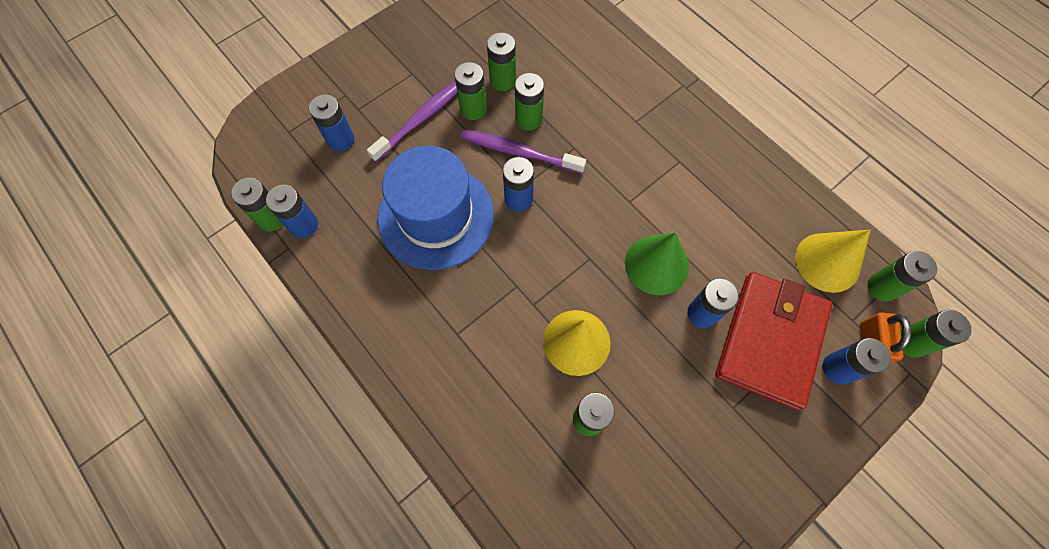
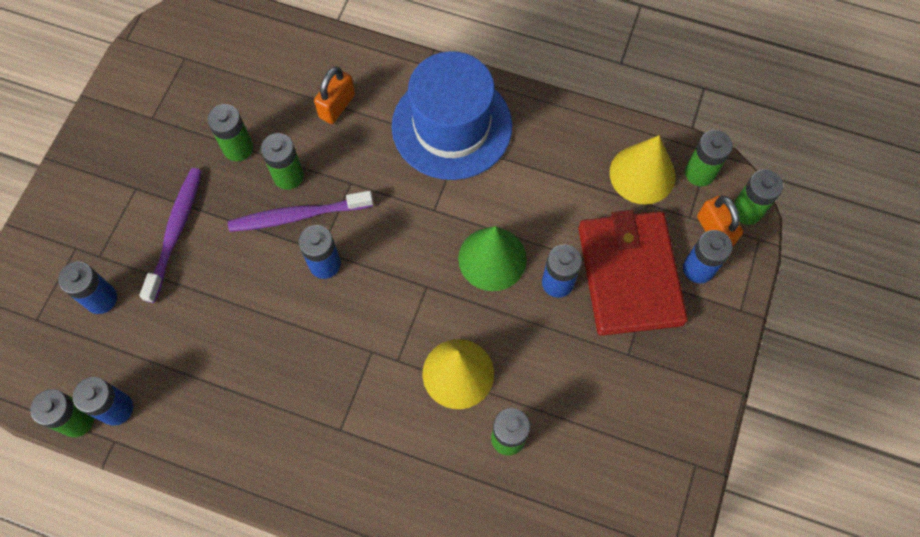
camera: 30 degrees left, 0 degrees up
blue hat [378,146,494,270] -> blue hat moved to [392,51,512,180]
green battery [454,62,487,120] -> none
none -> orange padlock [314,67,355,124]

